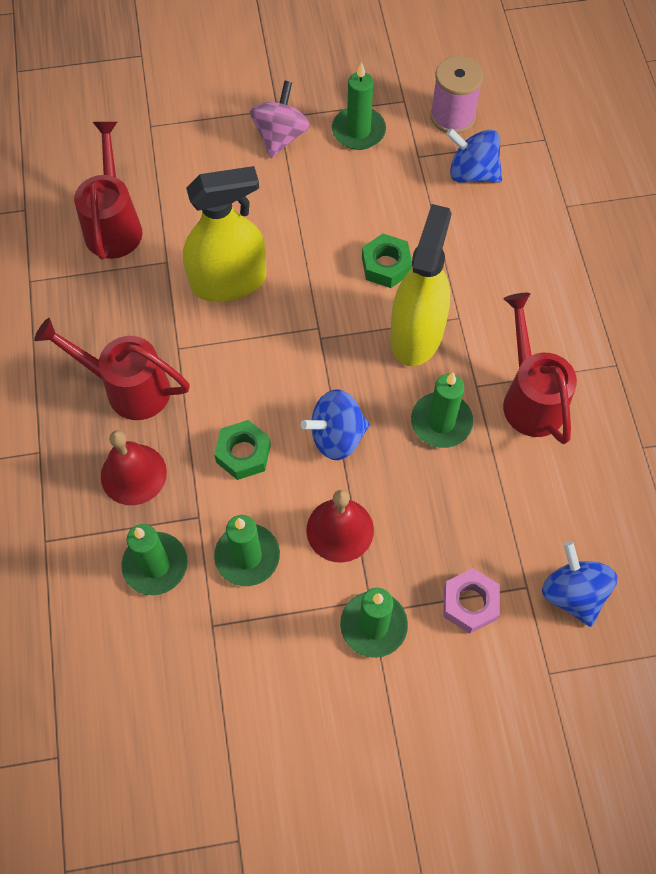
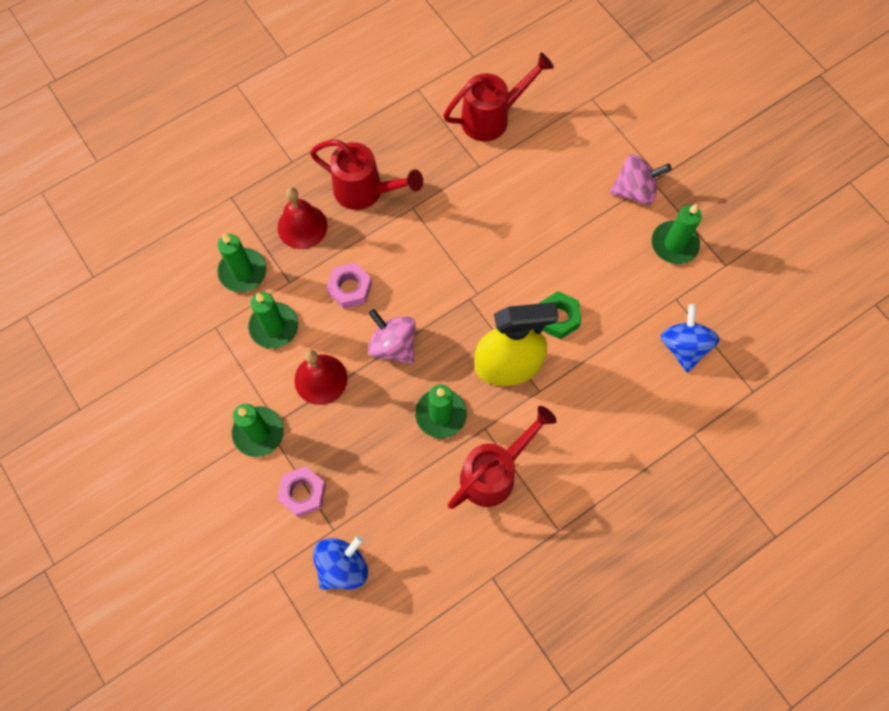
camera: 65 degrees right, 5 degrees up
red watering can [34,318,190,420] -> red watering can turned 120 degrees clockwise [310,140,423,210]
yellow spray bottle [183,166,266,302] -> none
green nut [214,420,271,480] -> pink nut [327,263,372,309]
blue spinning top [301,390,370,460] -> pink spinning top [368,309,416,364]
pink spool [430,56,483,134] -> none

